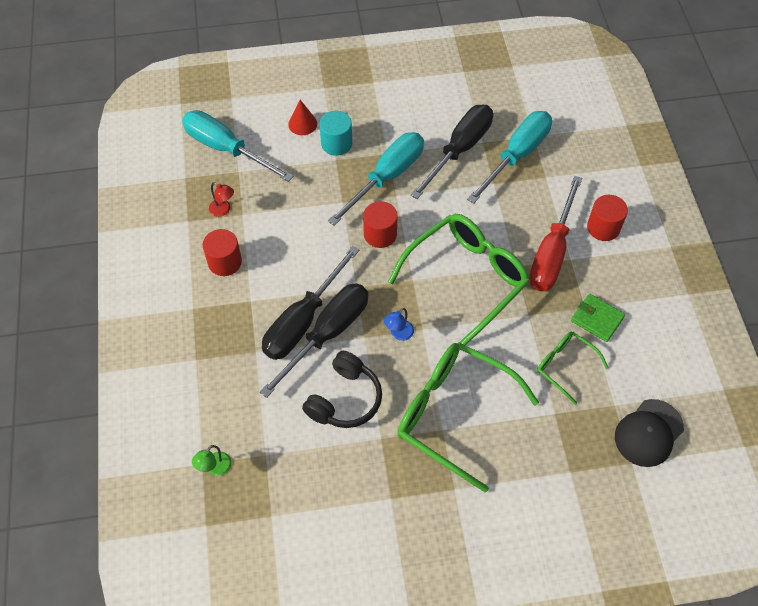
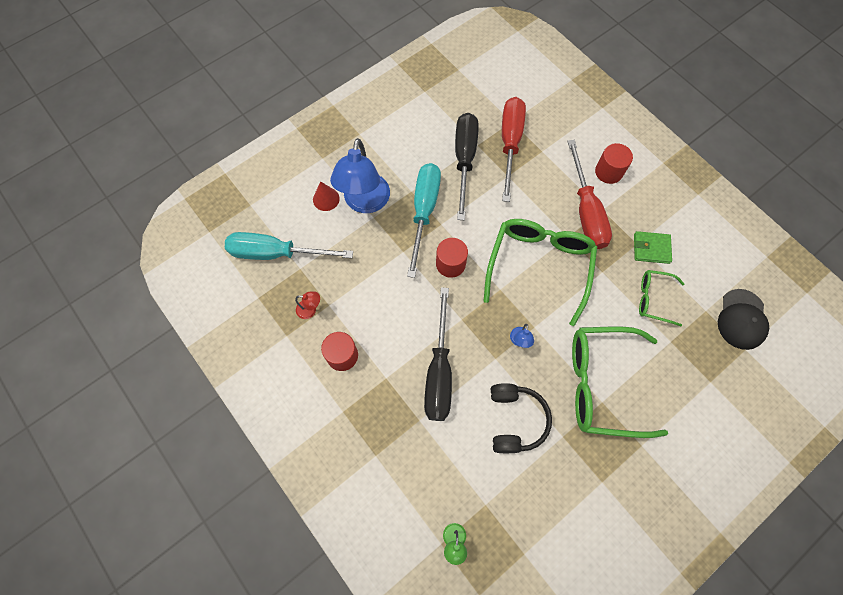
camera: 30 degrees left, 10 degrees up
black screwdriver [260,283,368,398] -> none
turquoise cylinder [319,111,352,156] -> blue lamp [330,138,390,213]
turquoise screwdriver [467,111,552,204] -> red screwdriver [502,97,526,202]

